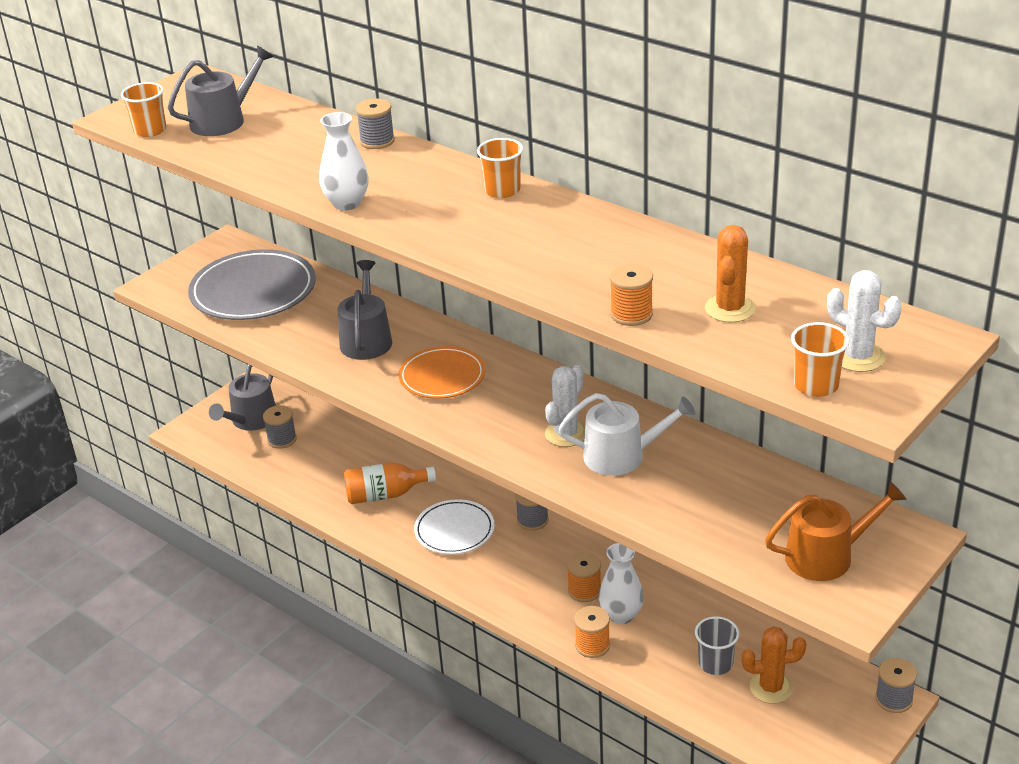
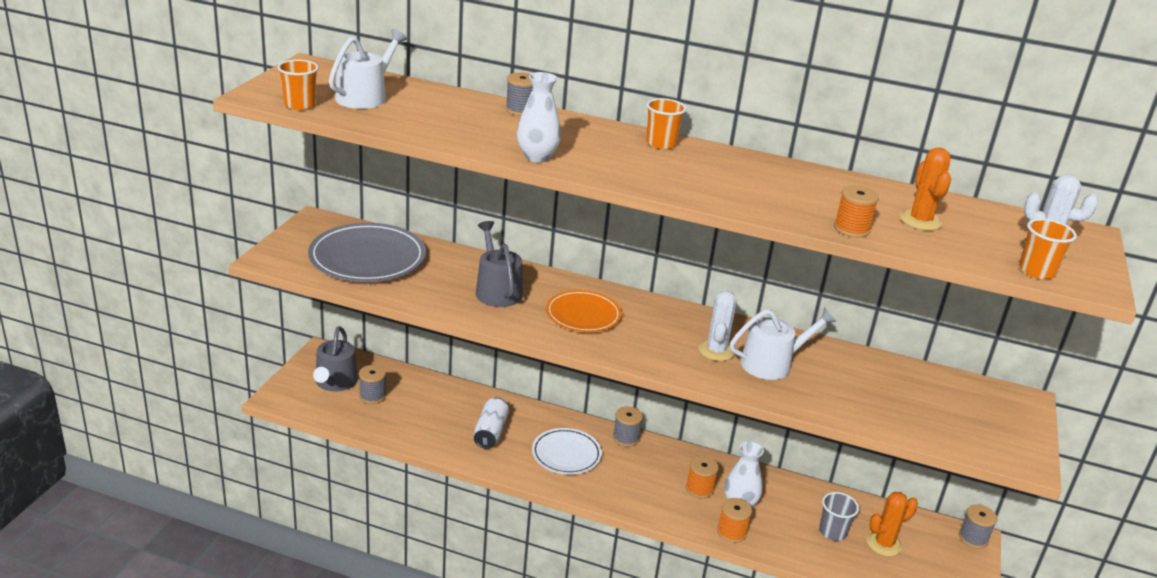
camera: 25 degrees left, 5 degrees down
grey watering can [168,45,273,136] -> white watering can [329,29,407,109]
orange bottle [344,463,436,504] -> white can [474,398,509,449]
orange watering can [765,482,907,581] -> none

